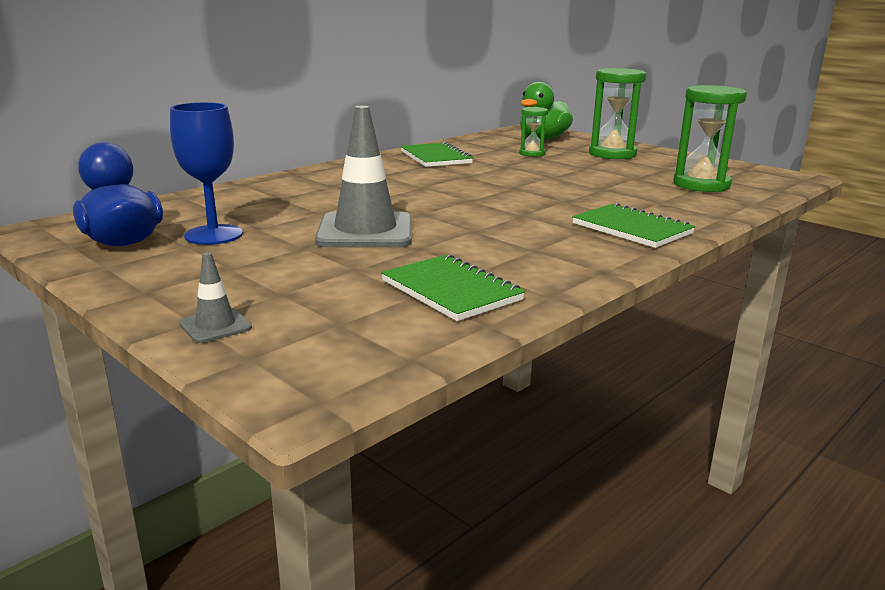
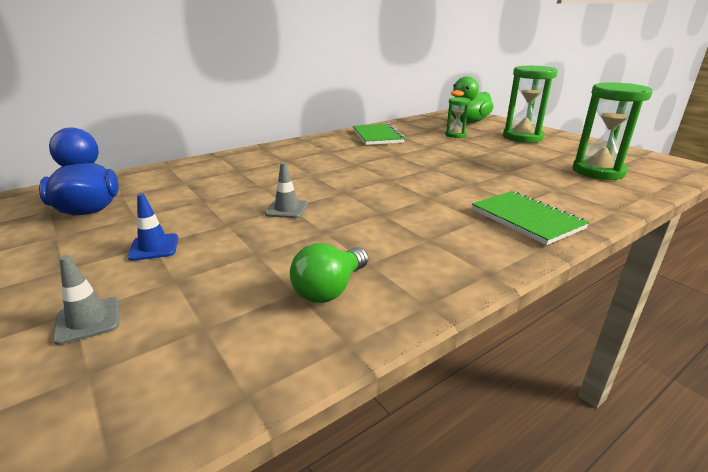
camera: 10 degrees right, 5 degrees up
blue goblet [170,102,243,245] -> none
grey traffic cone [315,106,412,248] -> grey traffic cone [265,162,308,218], size x0.46
green notebook [381,254,525,321] -> green light bulb [290,243,368,303]
none -> blue traffic cone [127,194,178,261]

